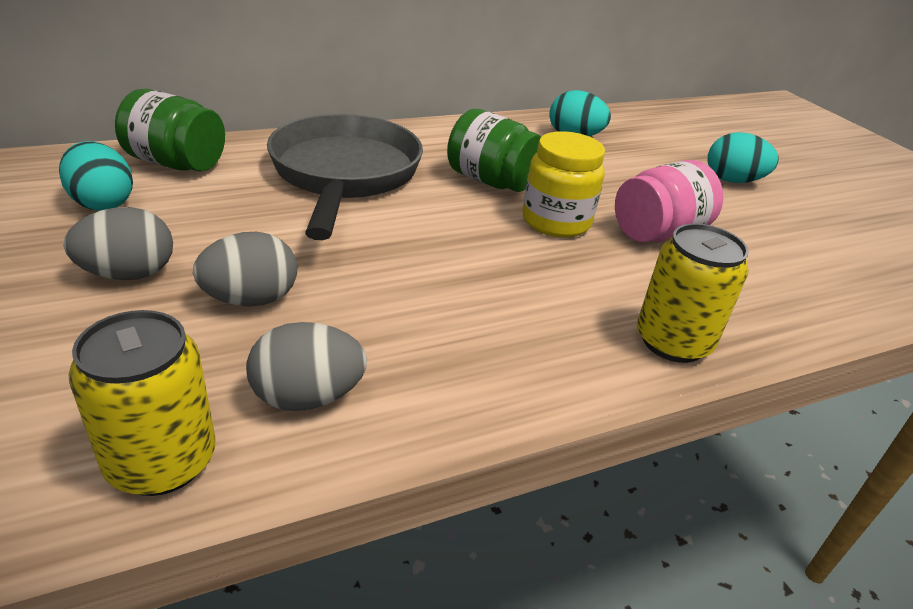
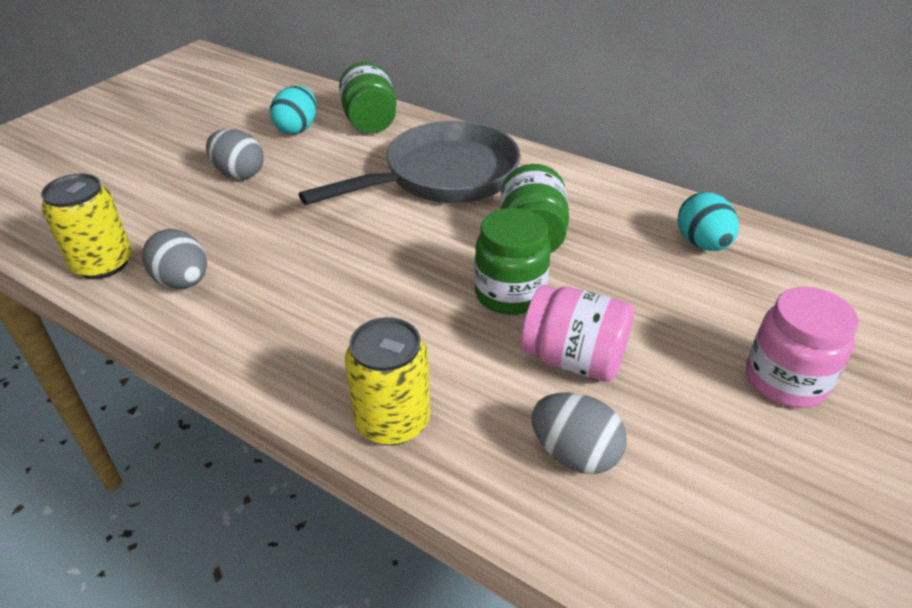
camera: 60 degrees right, 5 degrees up
grey egg [193,232,297,306] -> grey egg moved to [531,392,627,474]
yellow jar [522,131,605,238] -> green jar [474,208,551,315]
turquoise egg [707,132,779,183] -> pink jar [746,287,859,408]

